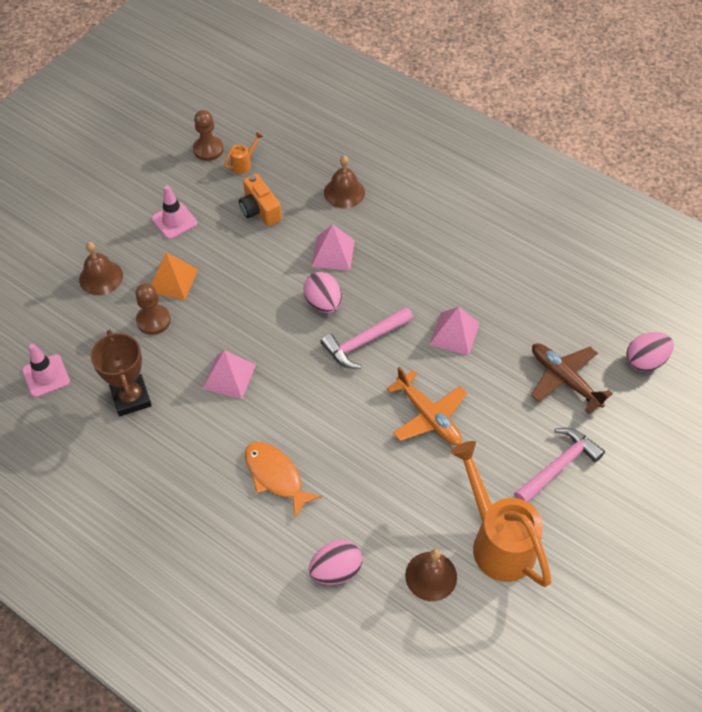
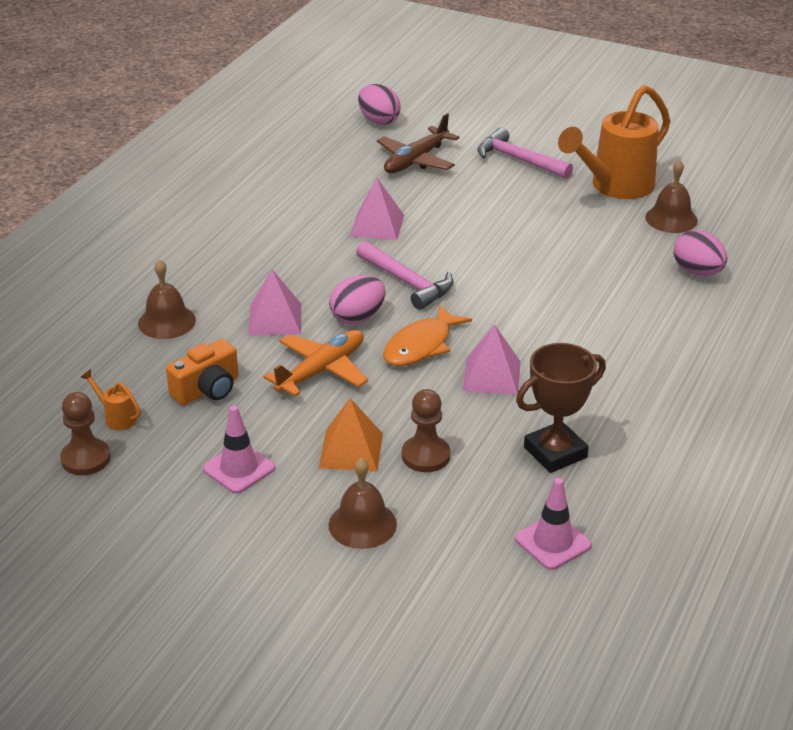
camera: 100 degrees left, 20 degrees down
orange fish [245,442,322,518] -> orange fish moved to [383,304,472,366]
orange plane [387,367,467,445] -> orange plane moved to [263,330,368,397]

